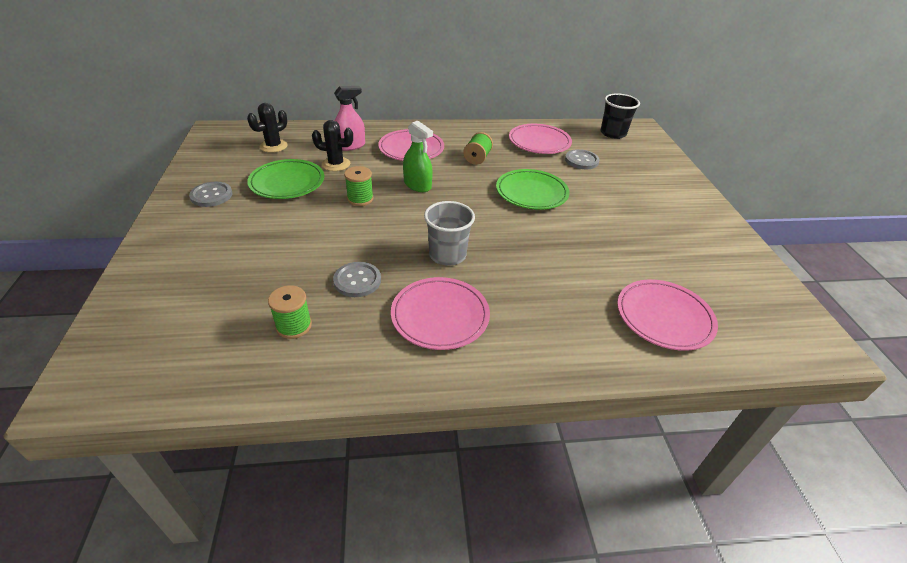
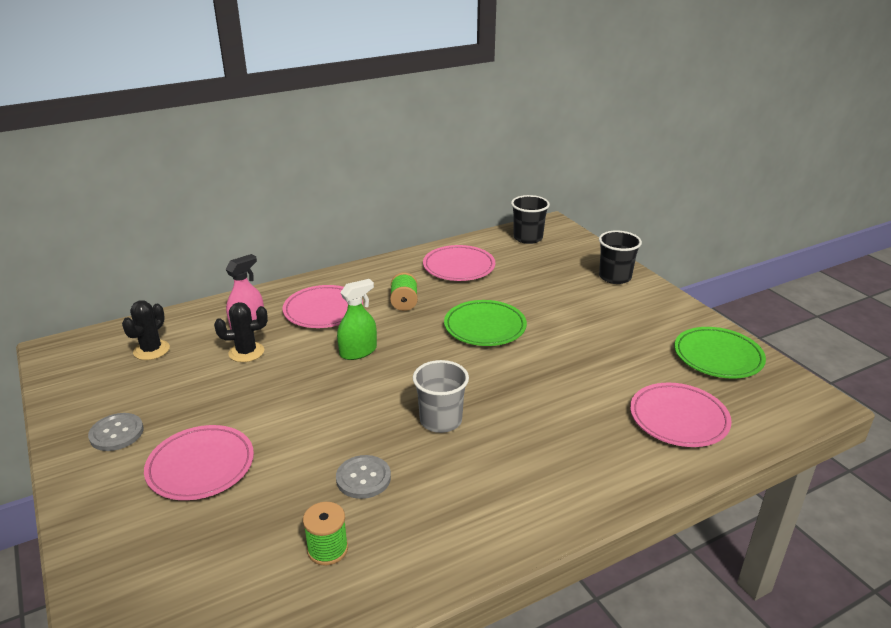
camera: 20 degrees left, 10 degrees down
green plate [247,159,324,199] -> green plate moved to [674,327,766,379]
green spool [344,166,374,206] -> none
pink plate [391,277,490,350] -> pink plate moved to [144,425,254,500]
green spray bottle [403,121,433,192] -> green spray bottle turned 60 degrees counterclockwise [337,279,377,360]
grey button [565,149,600,169] -> none
none -> black cup [599,230,642,284]

